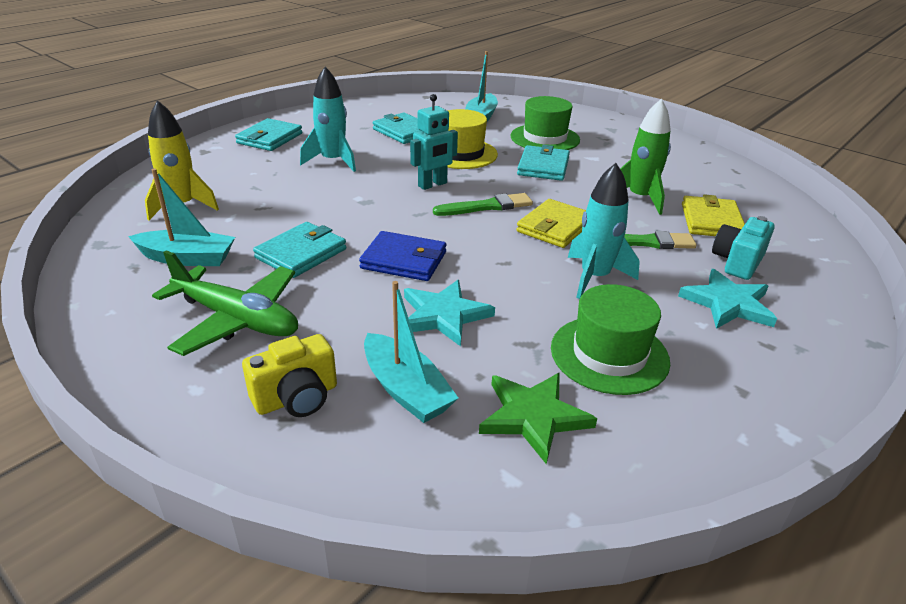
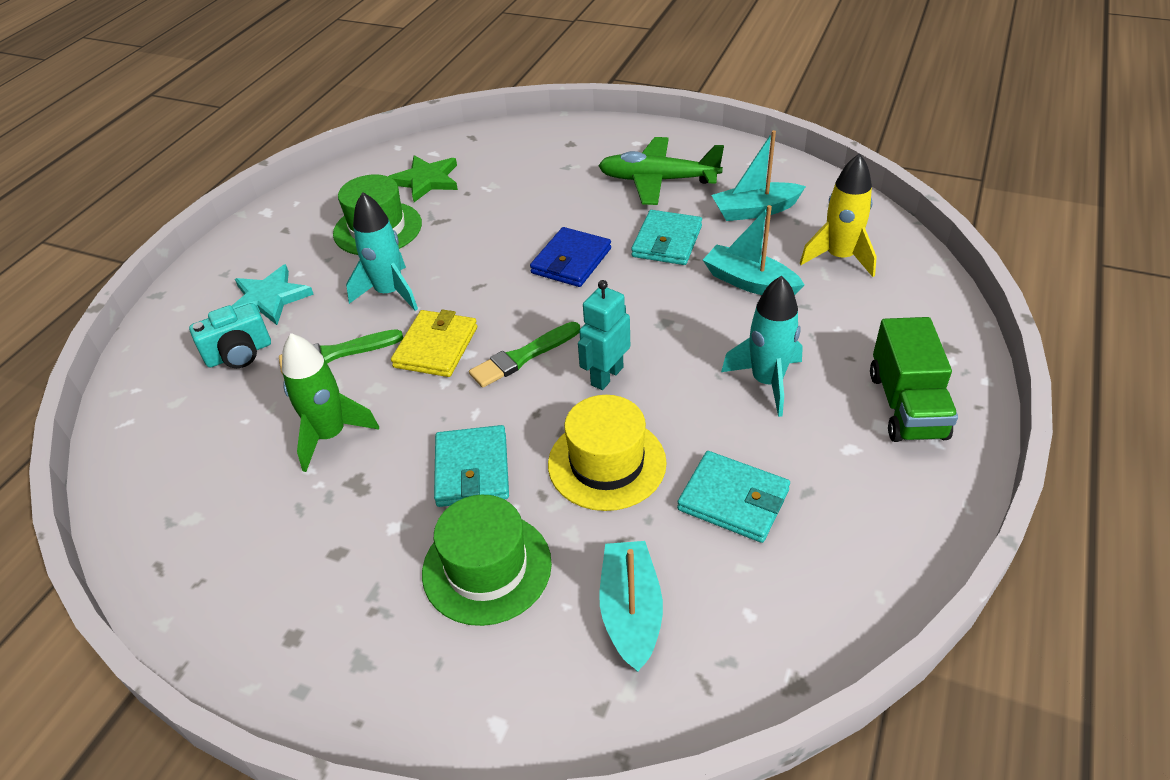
camera: 165 degrees right, 10 degrees up
turquoise wallet [235,118,302,151] -> green truck [870,317,958,442]
yellow camera [242,334,337,417] -> none
blue wallet [359,231,446,281] -> blue wallet turned 60 degrees counterclockwise [530,227,611,287]
turquoise boat [364,281,458,423] -> turquoise boat moved to [703,205,804,295]
turquoise star [404,280,495,347] -> none
yellow wallet [682,194,745,236] -> none
turquoise camera [712,216,775,280] -> turquoise camera turned 45 degrees clockwise [189,303,271,368]

